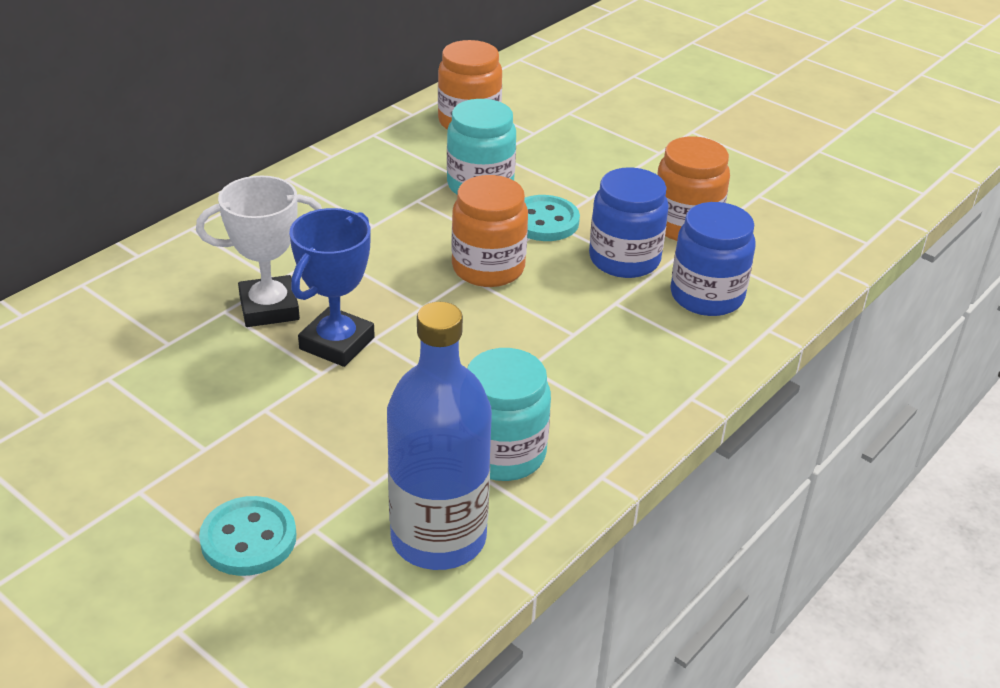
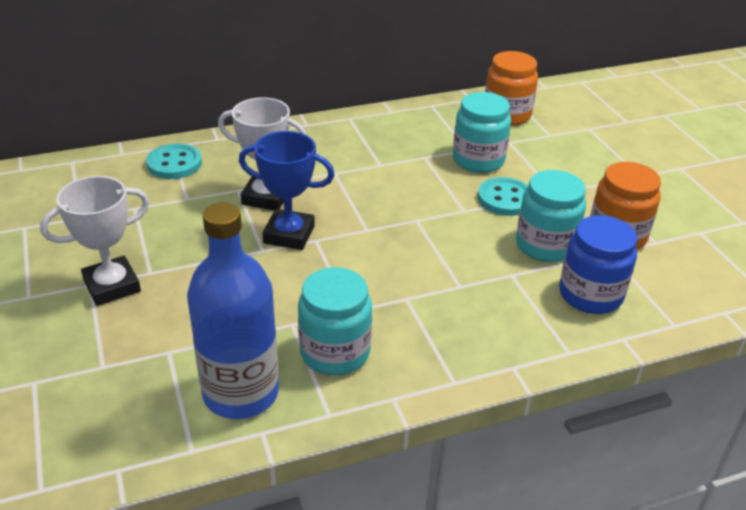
camera: 30 degrees right, 0 degrees up
turquoise button [199,496,296,576] -> turquoise button moved to [146,143,202,179]
blue trophy [289,208,375,367] -> blue trophy turned 45 degrees clockwise [239,131,334,250]
orange jar [451,175,528,287] -> none
blue jar [589,167,669,278] -> turquoise jar [516,170,586,262]
none -> white trophy [40,176,149,306]

